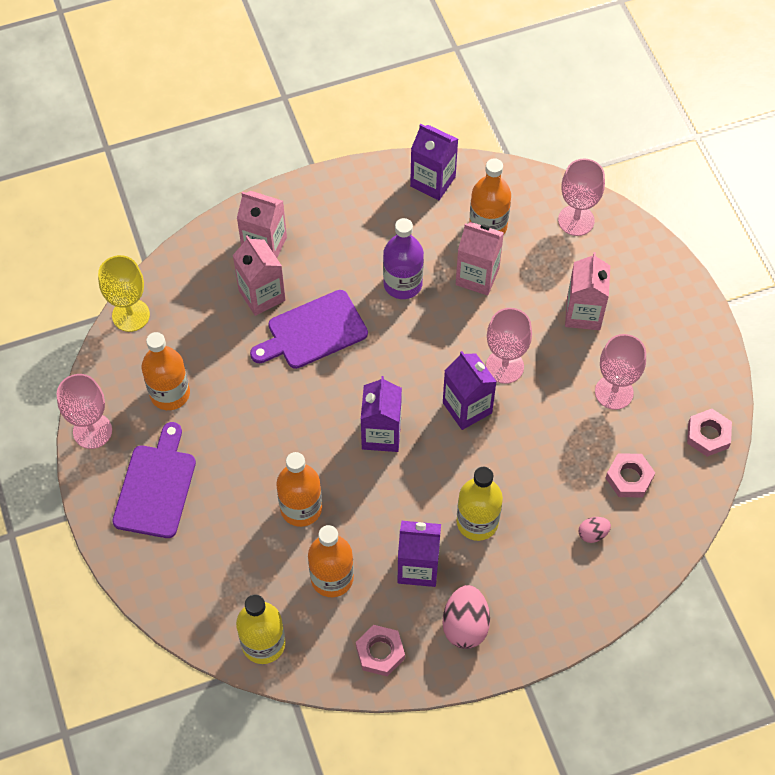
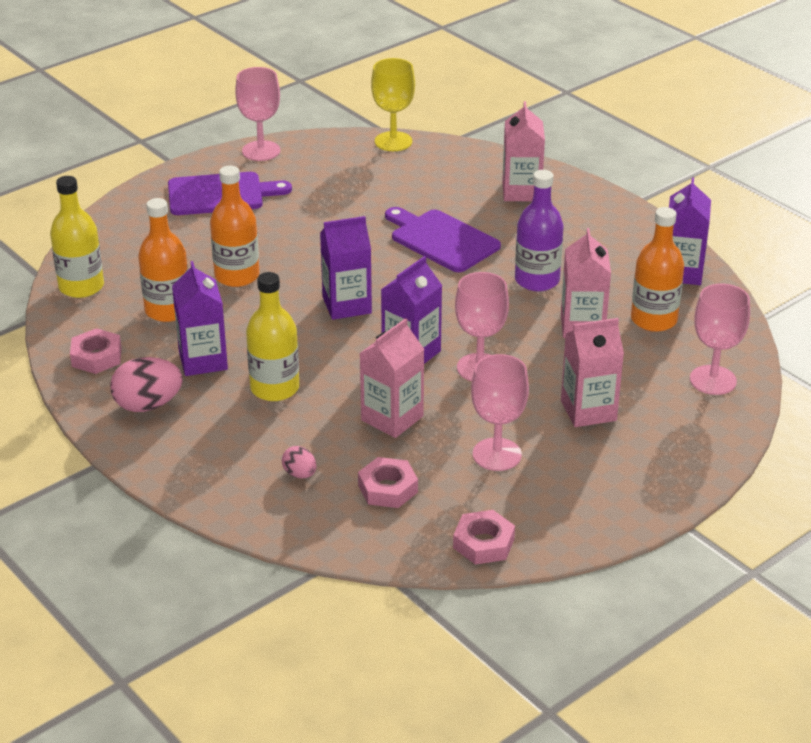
camera: 70 degrees right, 25 degrees down
orange bottle [141,332,190,410] -> none
pink carton [233,235,286,316] -> pink carton moved to [359,318,424,438]

